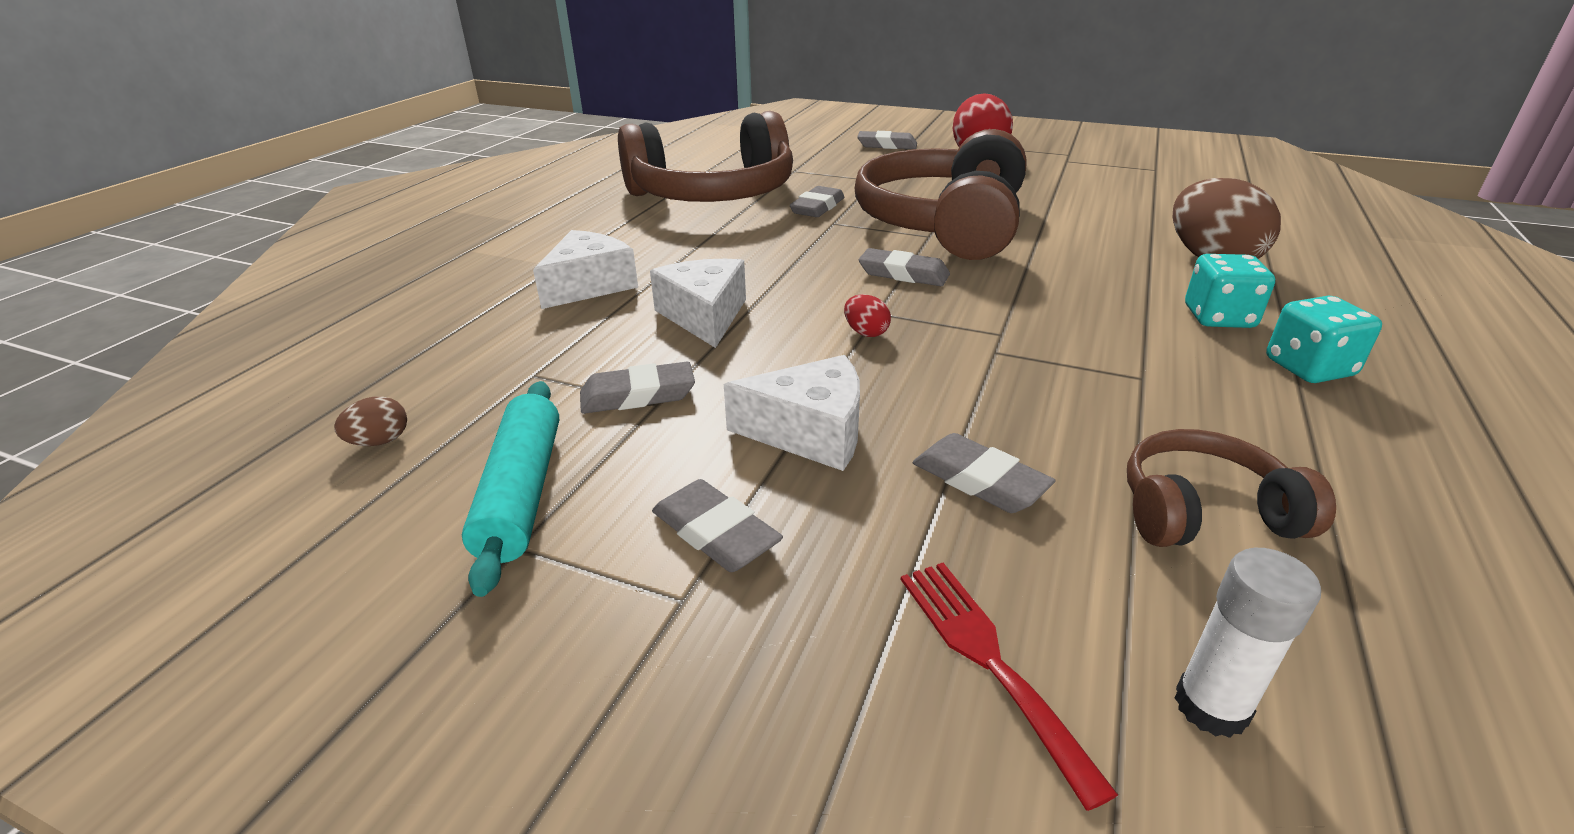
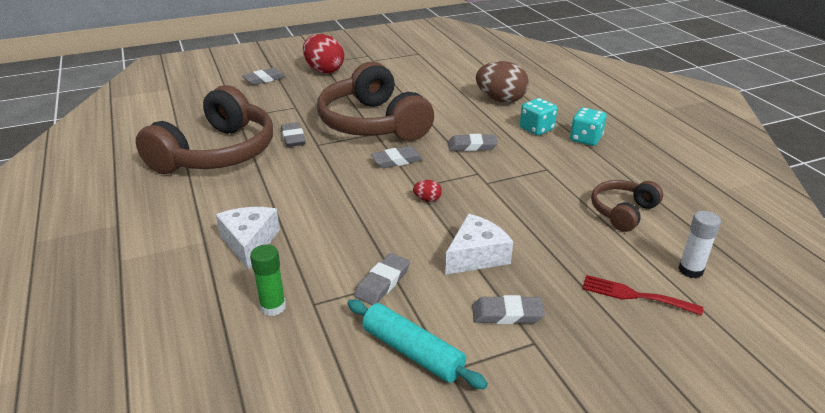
camera: 45 degrees left, 0 degrees up
brown egg [334,396,407,446] -> none
white cheese [650,259,746,348] -> none
grey eraser [912,433,1056,513] -> grey eraser moved to [448,134,498,151]
none -> green glue stick [250,245,286,316]

